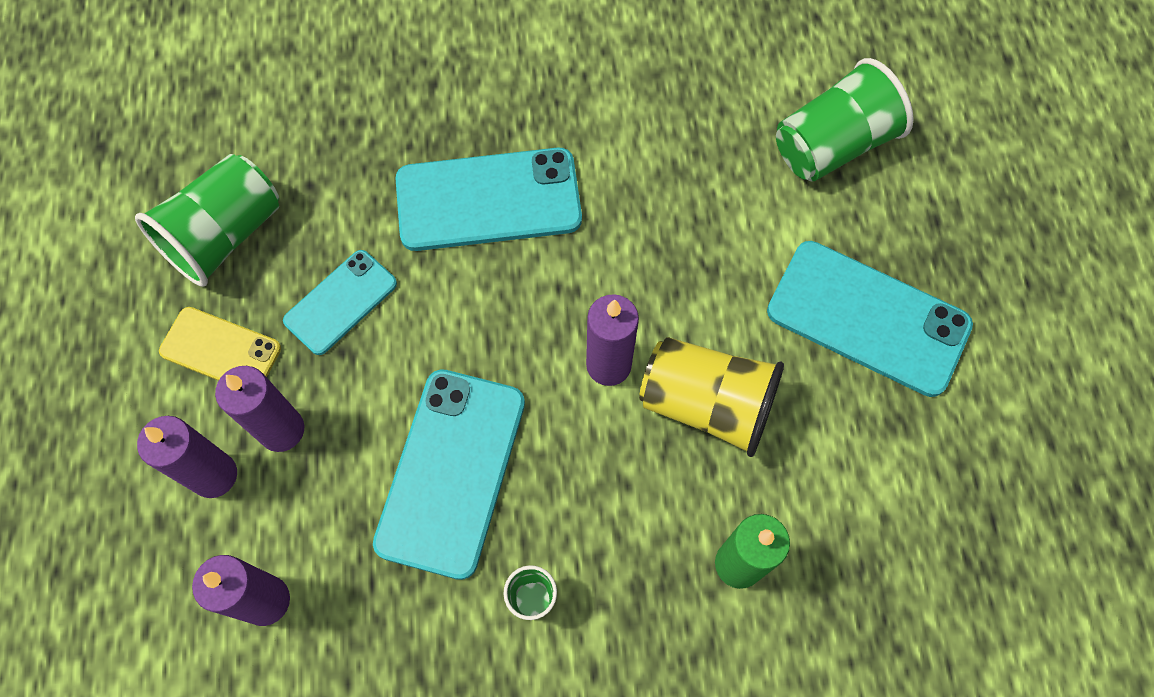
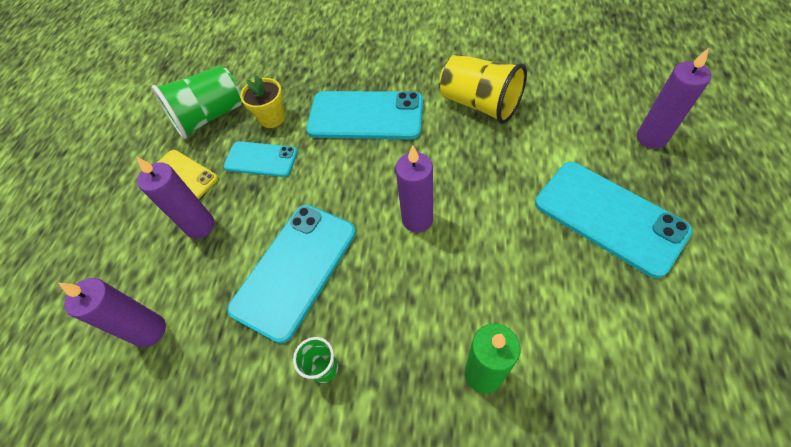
camera: 20 degrees right, 10 degrees down
purple candle [137,416,237,498] -> purple candle moved to [637,48,711,149]
turquoise phone [283,250,397,355] -> turquoise phone turned 45 degrees clockwise [224,141,298,177]
yellow cup [639,337,784,457] -> yellow cup moved to [439,54,527,124]
green cup [776,58,914,182] -> none
none -> yellow flower pot [240,75,285,128]

